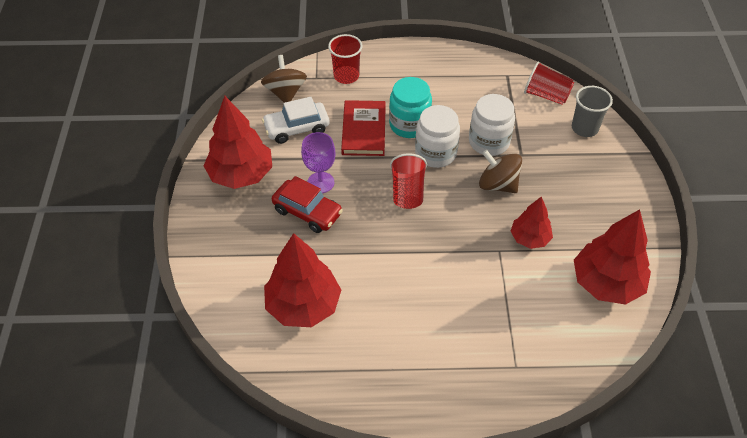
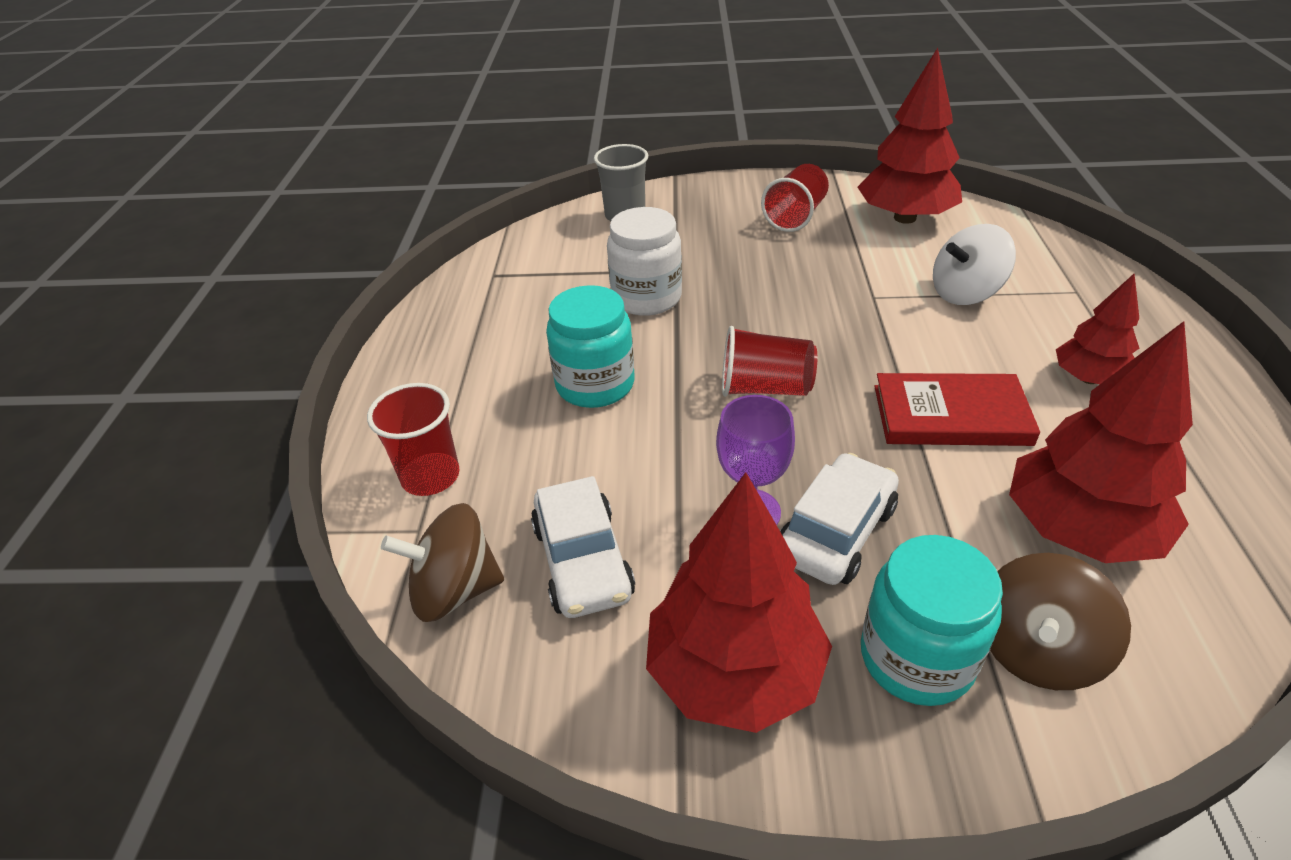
camera: 85 degrees left, 10 degrees down
red car [272,176,343,233] -> white car [780,453,899,585]
red book [341,100,386,156] -> red book moved to [874,373,1040,446]
white jar [415,105,460,168] -> none
brown spinning top [479,150,522,193] -> brown spinning top moved to [990,553,1131,690]
red tree [511,196,553,249] -> red tree moved to [1056,274,1139,384]
red cup [524,61,574,105] -> red cup moved to [761,164,829,232]
none -> turquoise jar [861,535,1003,706]
none -> white spinning top [933,224,1016,305]

